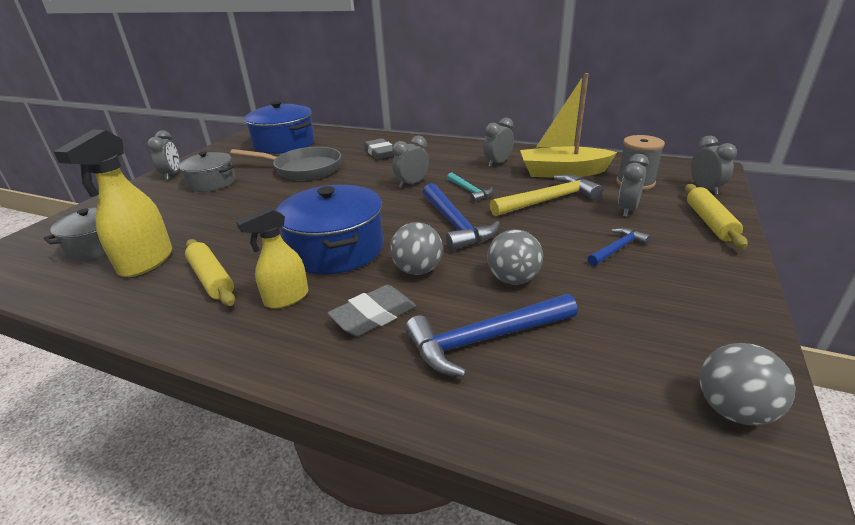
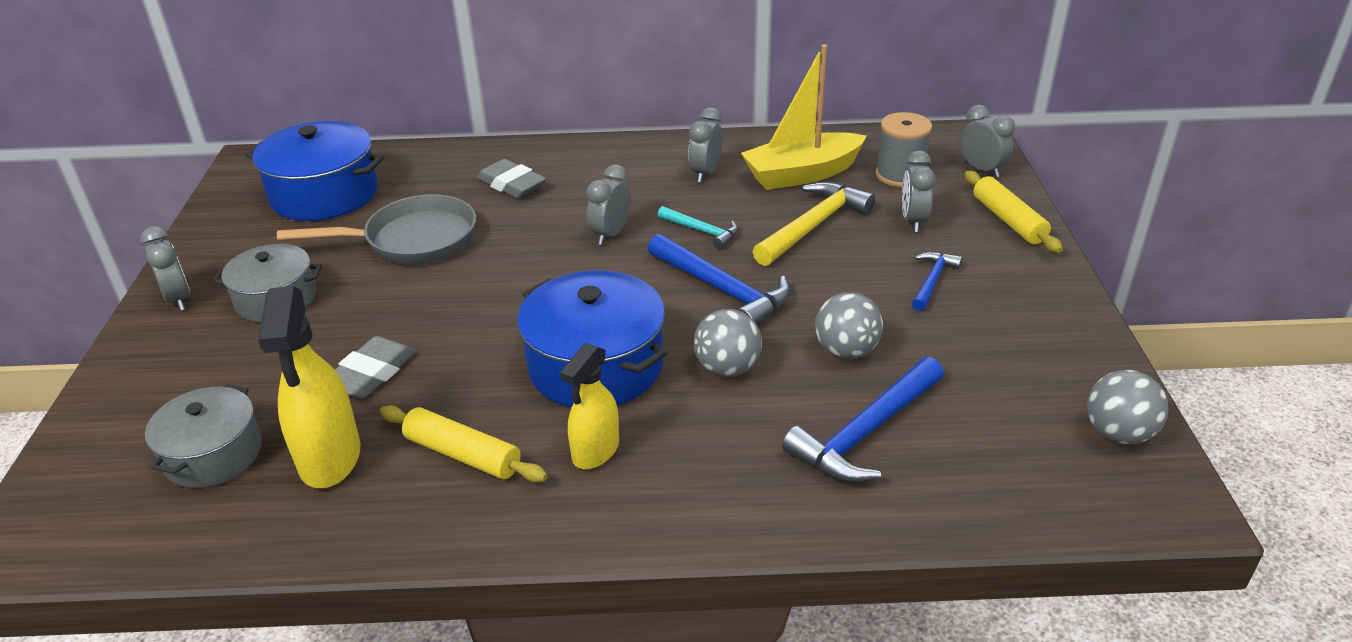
camera: 25 degrees left, 5 degrees up
grey eraser [328,285,416,336] -> grey eraser moved to [335,336,416,399]

